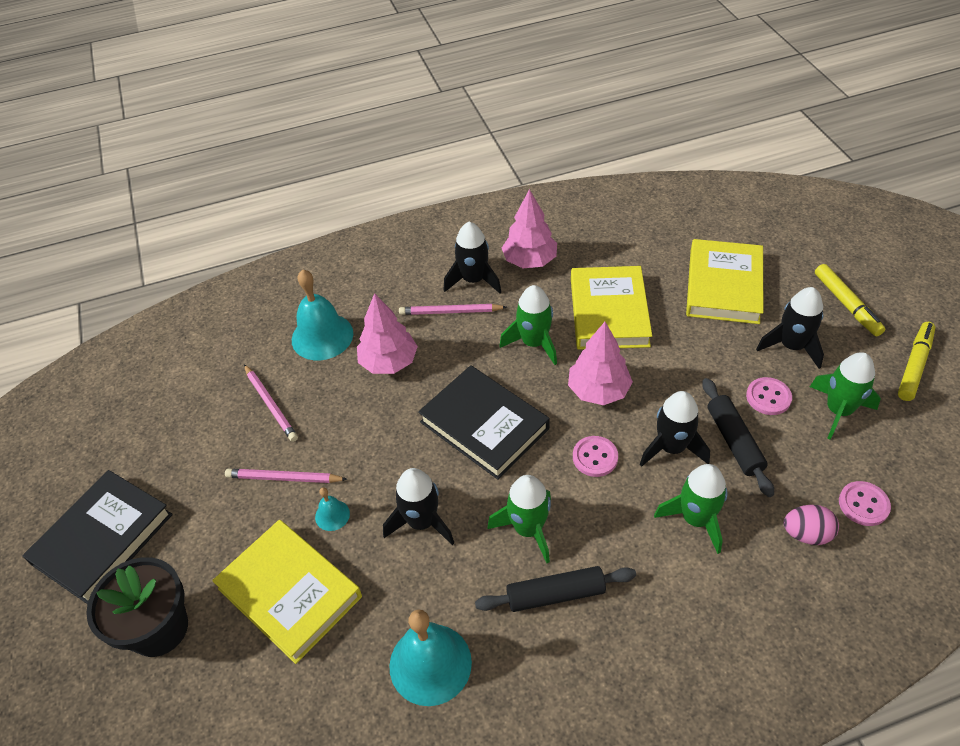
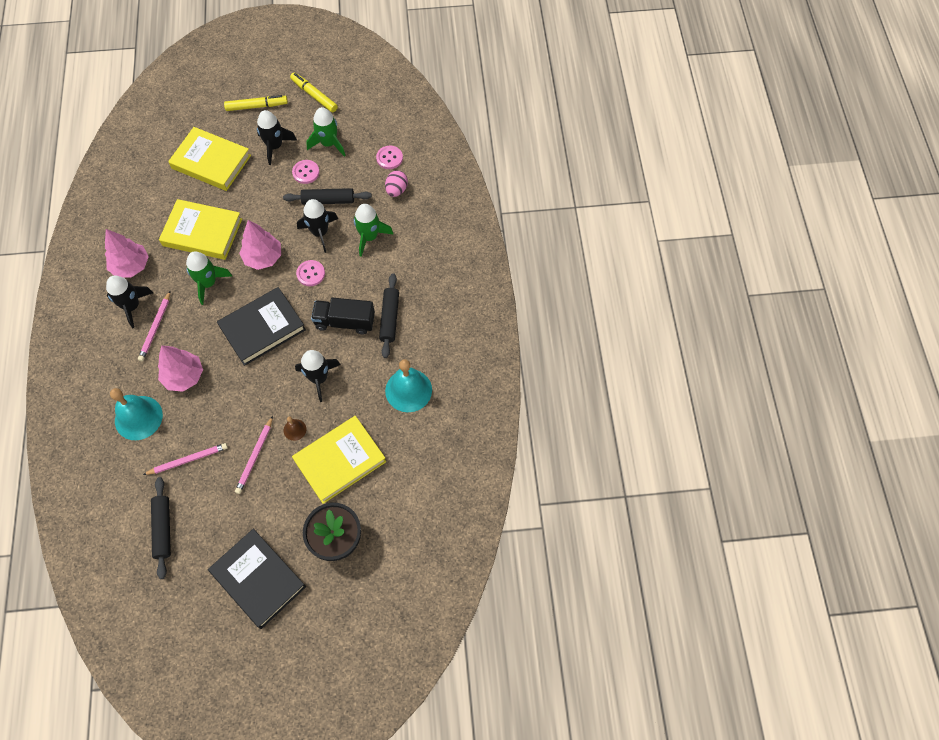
camera: 80 degrees left, 15 degrees up
turquoise bell [315,487,350,531] -> brown bell [284,417,306,441]
green rocket [487,475,551,563] -> black truck [311,298,375,335]
none -> black rolling pin [151,477,171,579]

